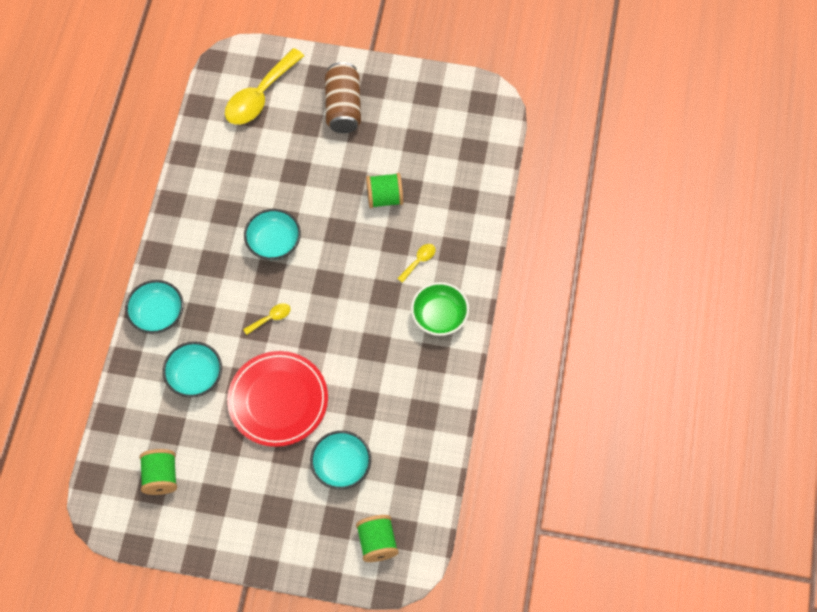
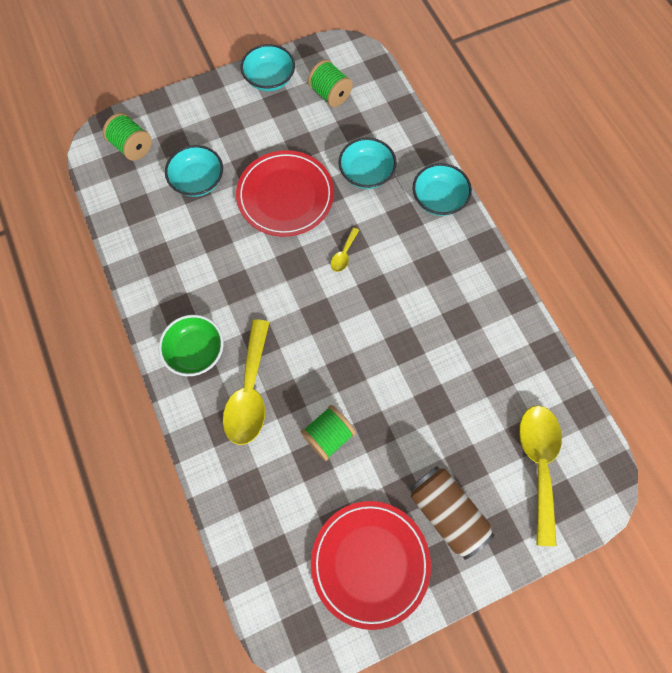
camera: 145 degrees right, 5 degrees up
turquoise bowl [244,209,301,260] -> turquoise bowl moved to [241,44,295,91]
yellow spoon [397,244,436,283] -> yellow spoon [223,319,270,445], size x2.25
none -> red plate [311,501,431,630]

